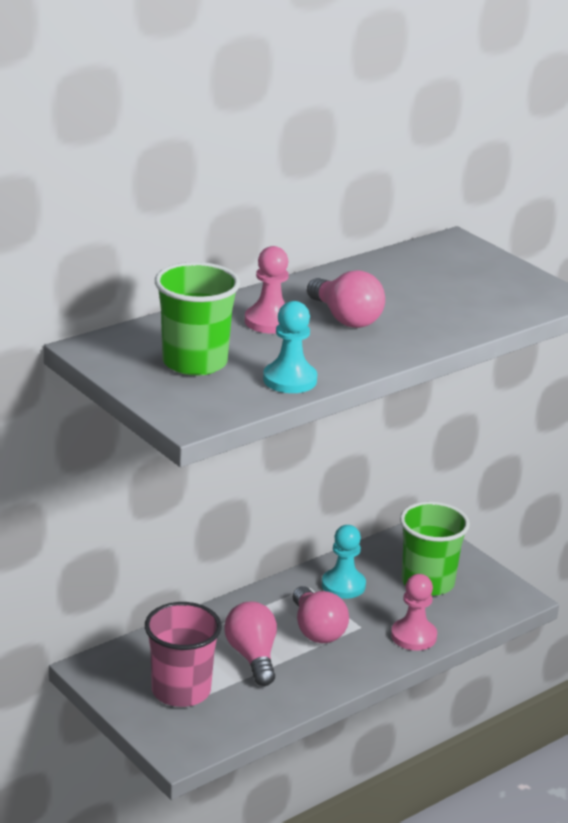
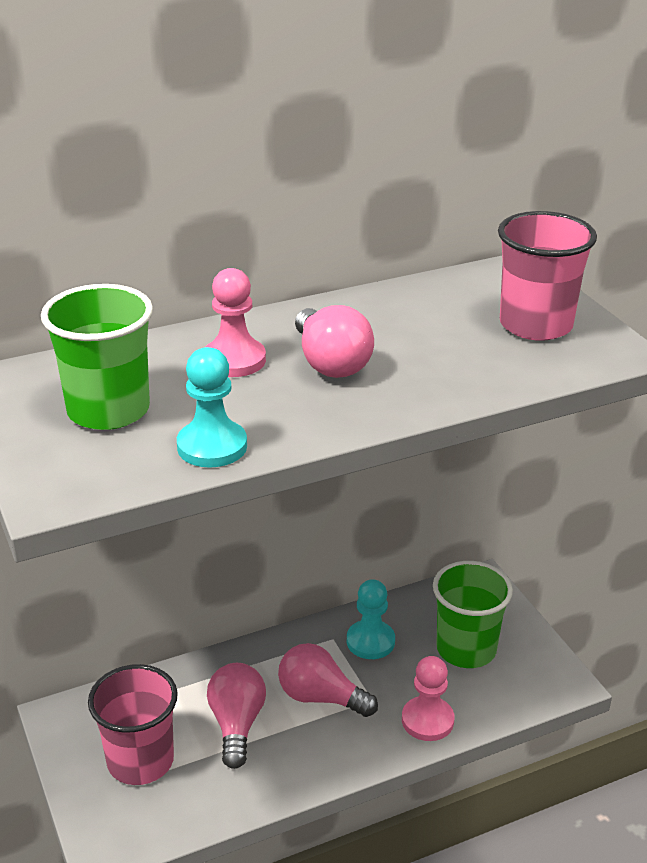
camera: 15 degrees right, 5 degrees up
pink light bulb [293,586,349,643] -> pink light bulb turned 120 degrees clockwise [278,643,378,717]
none -> pink cup [498,211,597,341]

